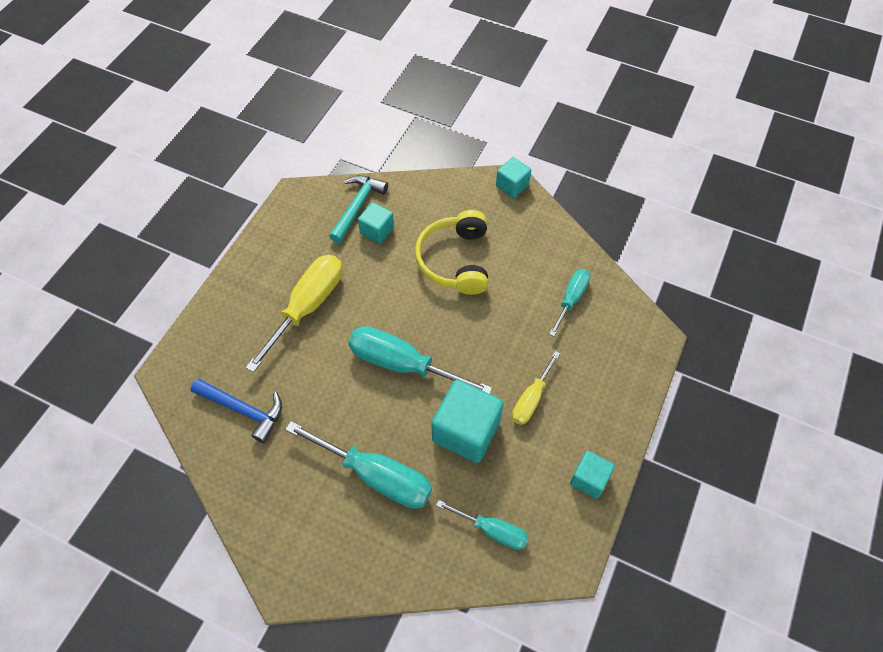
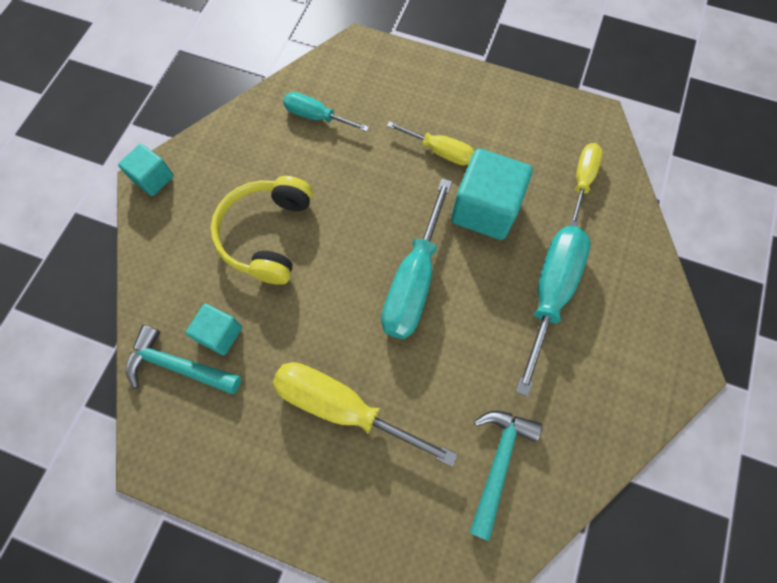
camera: 95 degrees left, 10 degrees up
blue hammer [191,378,282,443] -> turquoise hammer [469,411,542,541]
yellow headphones [415,210,488,295] -> yellow headphones turned 105 degrees clockwise [210,176,312,285]
turquoise screwdriver [436,500,529,550] -> yellow screwdriver [570,143,603,226]
turquoise cube [570,451,615,499] -> none

